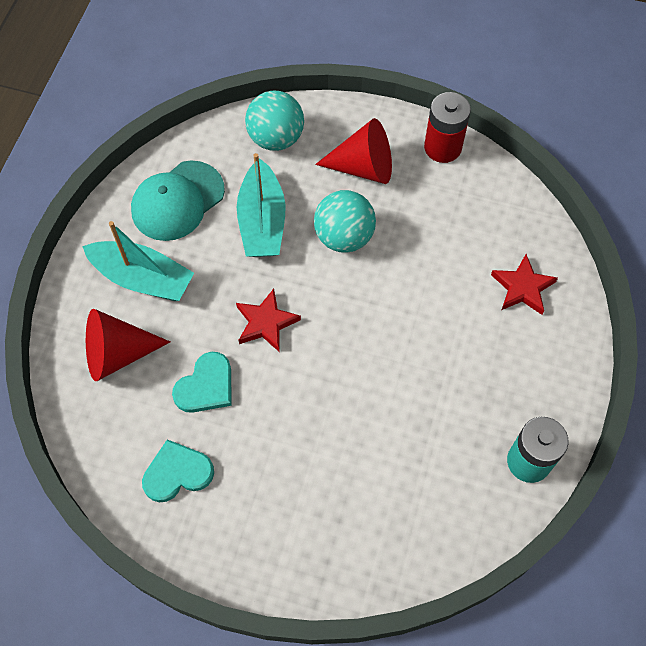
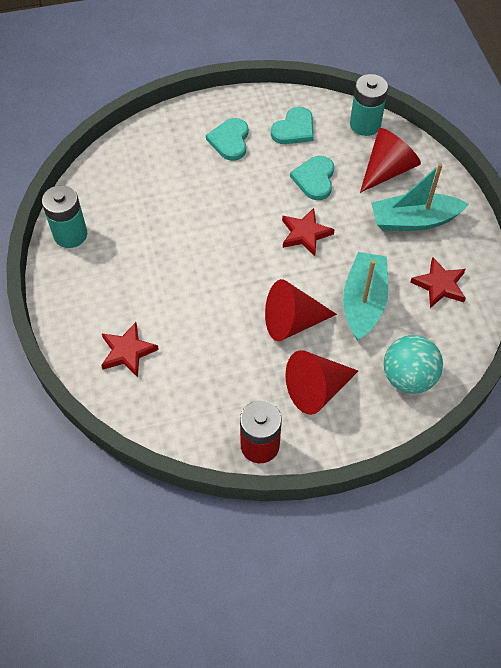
camera: 150 degrees right, 5 degrees down
turquoise cap [131,161,225,241] -> red star [410,257,466,308]
turquoise boat [237,153,285,257] -> turquoise boat turned 45 degrees clockwise [343,252,388,341]
turquoise ball [314,190,376,253] -> red cone [265,279,337,341]
none -> turquoise heart [206,118,248,161]
none -> turquoise battery [350,74,388,136]

